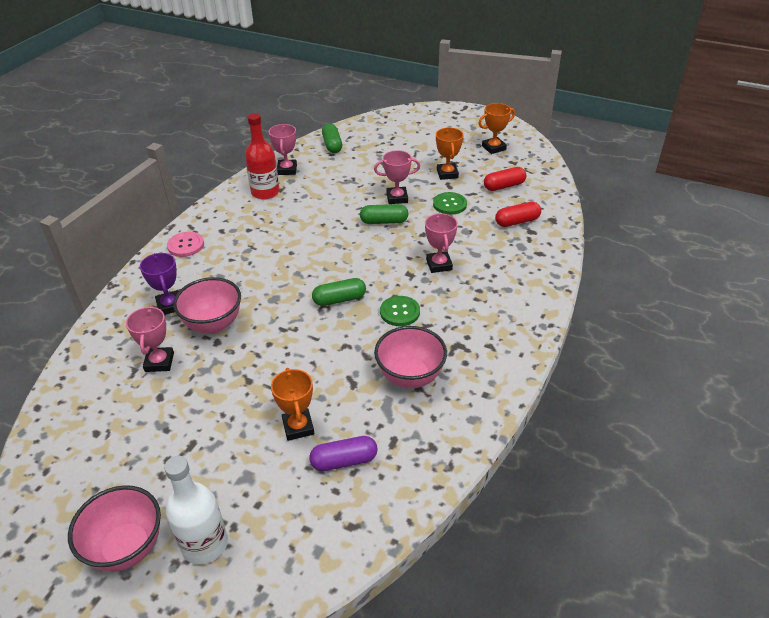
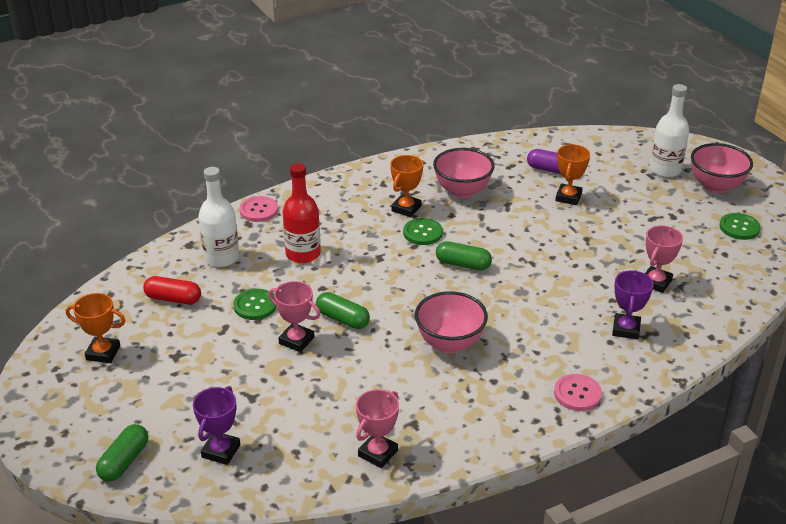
camera: 145 degrees left, 5 degrees down
pink bowl [173,277,241,334] -> pink bowl moved to [415,291,488,353]
red bottle [245,113,280,200] -> red bottle moved to [283,163,321,263]
green capsule [322,124,342,153] -> green capsule moved to [96,424,148,482]
pink trophy [425,213,458,273] -> none
orange trophy [436,128,463,180] -> orange trophy moved to [390,155,423,217]
red capsule [495,202,541,227] -> white bottle [199,167,239,267]
none -> purple trophy [193,387,240,465]
none -> pink button [239,196,278,222]
none -> green button [719,213,761,240]

